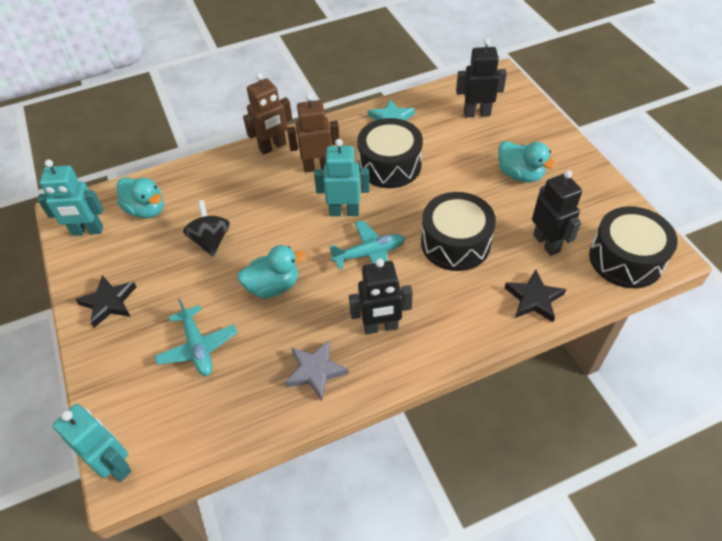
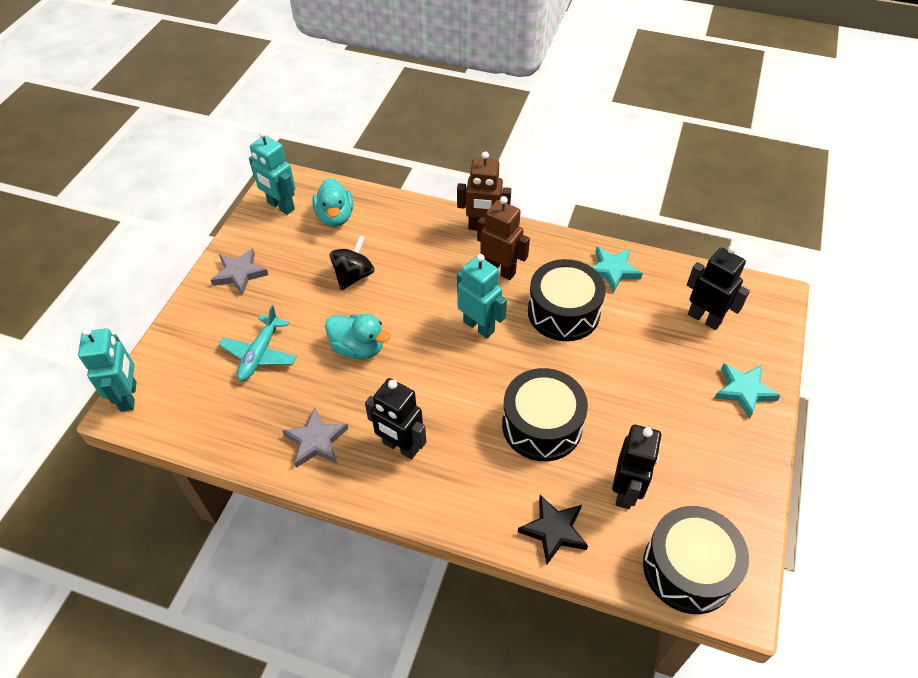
camera: 40 degrees right, 0 degrees up
black star [75,275,136,328] -> grey star [211,248,268,295]
turquoise plane [330,220,405,270] -> none
turquoise duck [498,141,556,183] -> none
none -> turquoise star [715,363,780,419]

